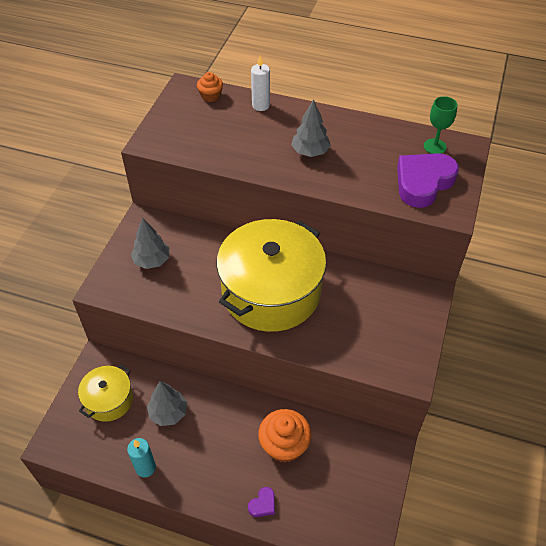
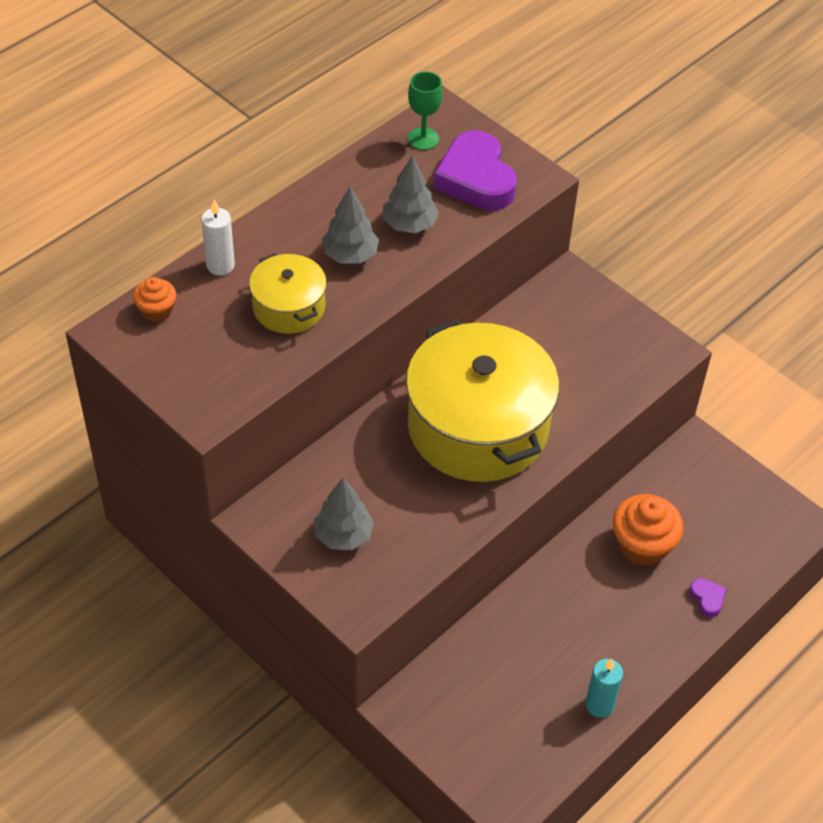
camera: 65 degrees left, 0 degrees up
yellow pot [78,365,133,422] -> yellow pot moved to [249,253,327,334]
grey tree [147,381,187,426] -> grey tree moved to [383,156,439,233]

